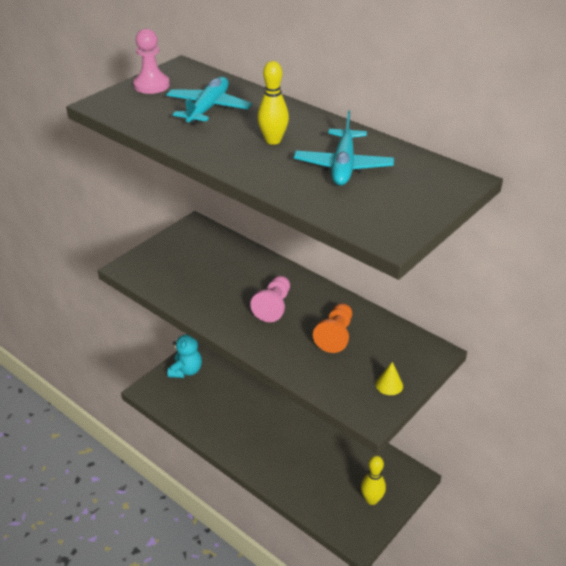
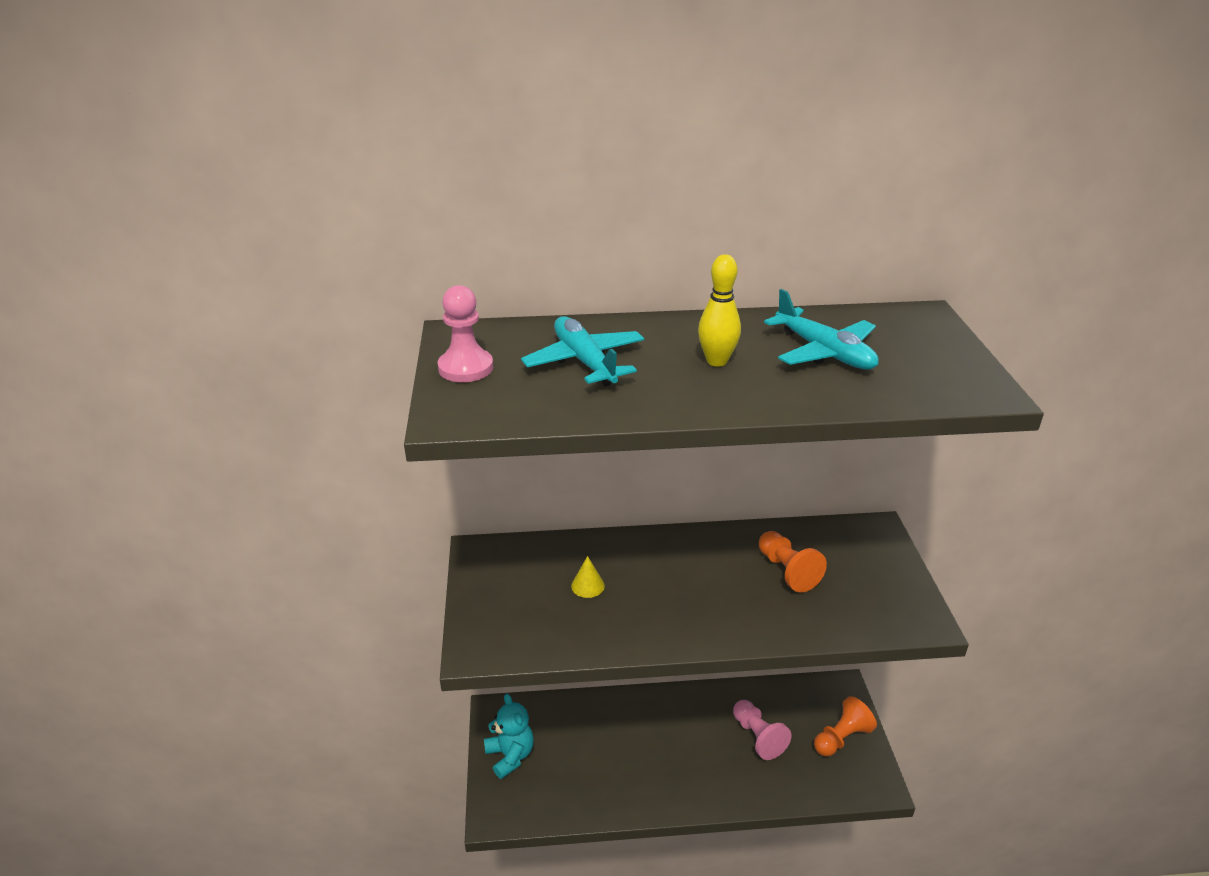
camera: 45 degrees left, 5 degrees down
pink pawn [250,276,290,322] -> pink pawn moved to [733,700,791,760]
yellow bowling pin [361,455,386,505] -> orange pawn [814,696,877,756]
yellow cone [376,362,403,395] -> yellow cone moved to [571,556,605,598]

